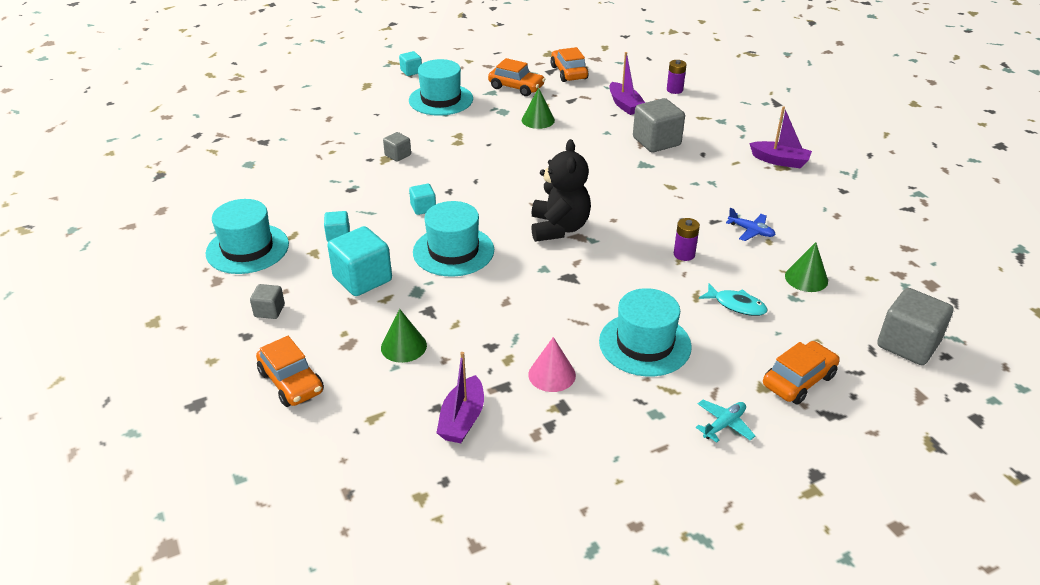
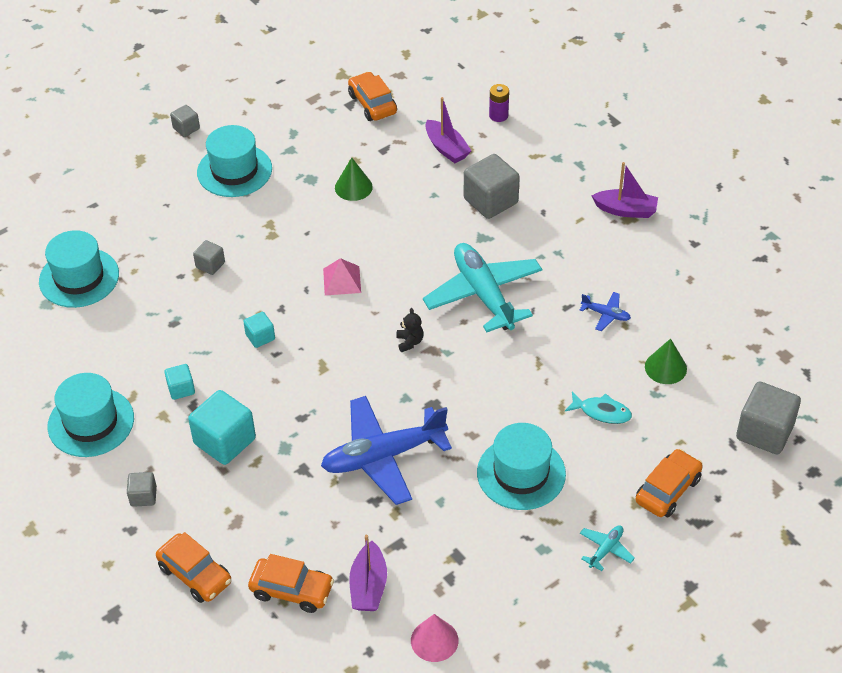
camera: 10 degrees left, 10 degrees up
green cone [381,309,427,363] -> none
turquoise cube [399,51,422,76] -> grey cube [170,105,200,137]
turquoise hat [413,201,494,277] -> turquoise hat moved to [39,230,119,308]
orange car [488,58,545,96] -> orange car moved to [248,554,334,613]
pink cone [528,337,576,392] -> pink cone moved to [411,614,459,662]
black teddy bear [531,139,591,242] -> black teddy bear [396,308,424,352], size x0.43
purple battery [674,218,700,261] -> none
none -> blue plane [321,396,452,505]
none -> pink pyramid [323,258,361,295]
none -> turquoise plane [423,243,542,332]

